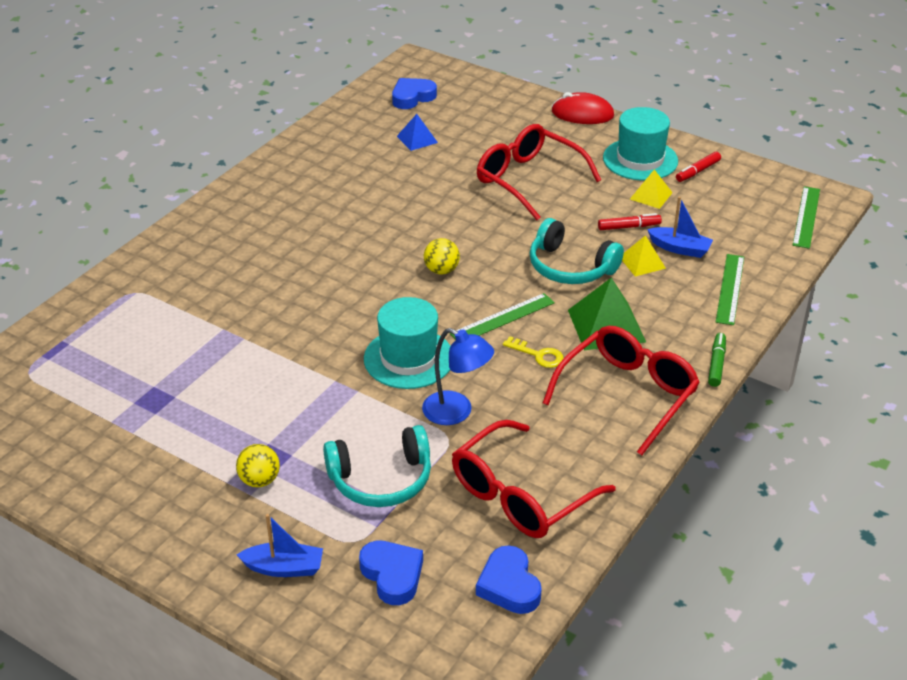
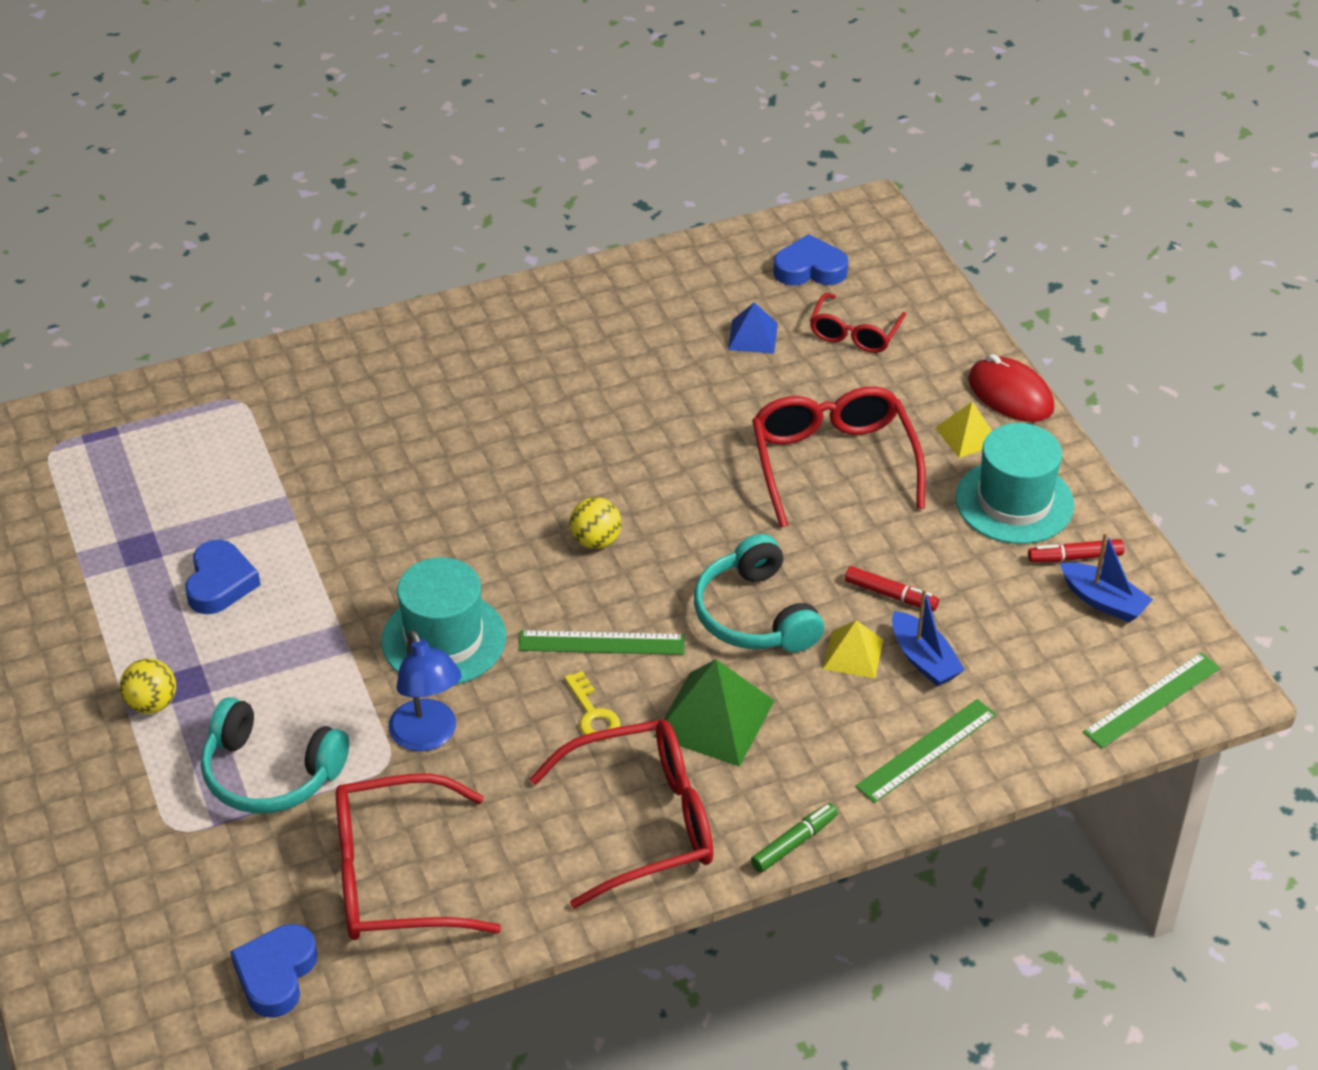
camera: 35 degrees right, 5 degrees up
blue boat [237,514,323,577] -> blue boat moved to [1060,532,1153,622]
blue heart [359,540,423,605] -> blue heart moved to [185,540,260,614]
yellow pyramid [630,170,673,209] -> yellow pyramid moved to [935,402,992,458]
none -> red glasses [810,293,906,353]

